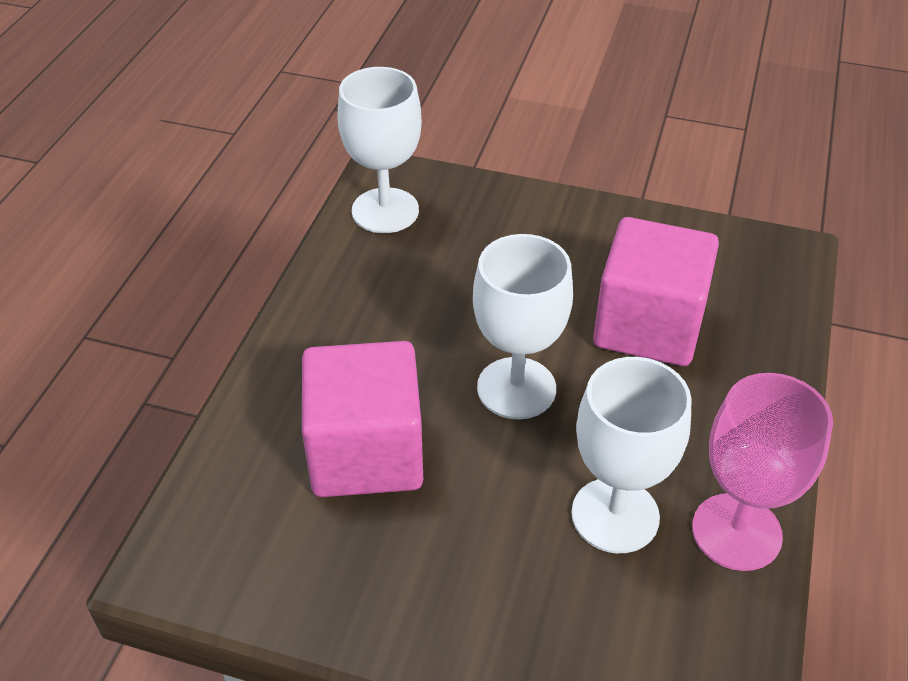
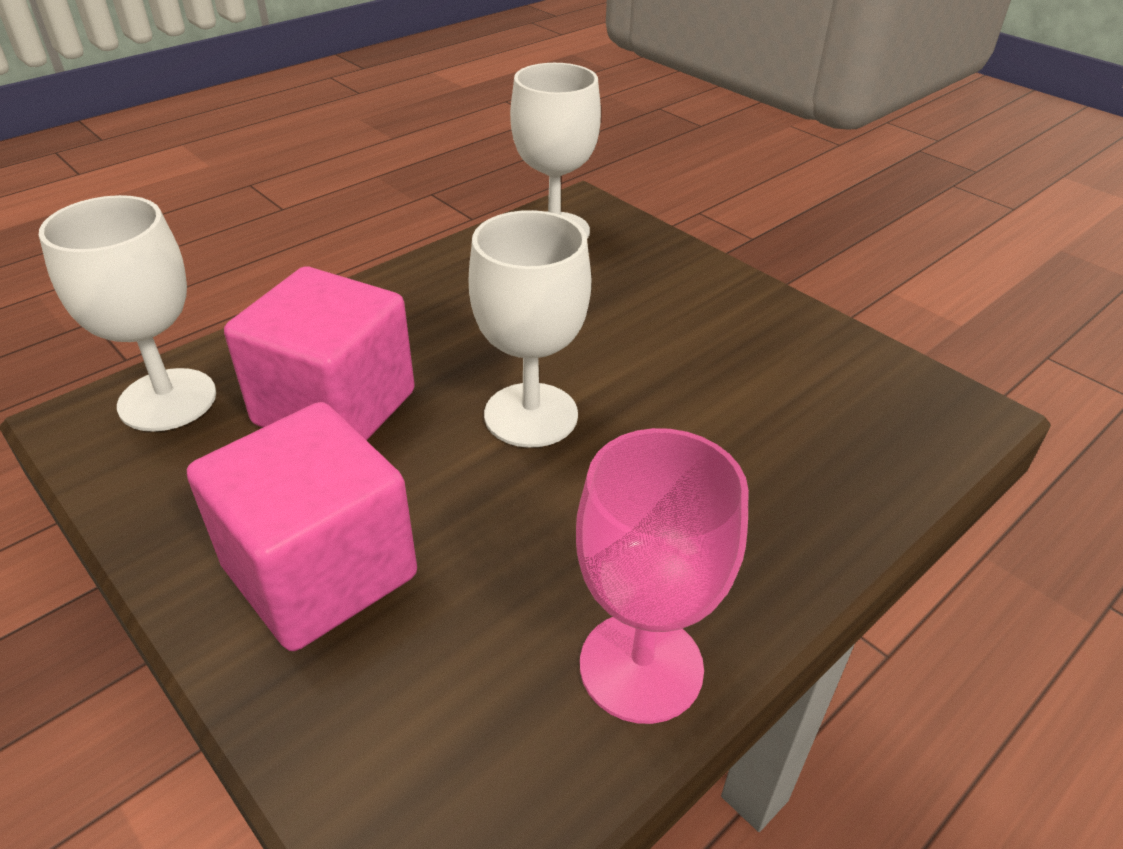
camera: 30 degrees right, 5 degrees down
white goblet [571,357,692,553] -> white goblet moved to [39,195,216,432]
pink cube [593,217,719,366] -> pink cube moved to [187,402,417,651]

